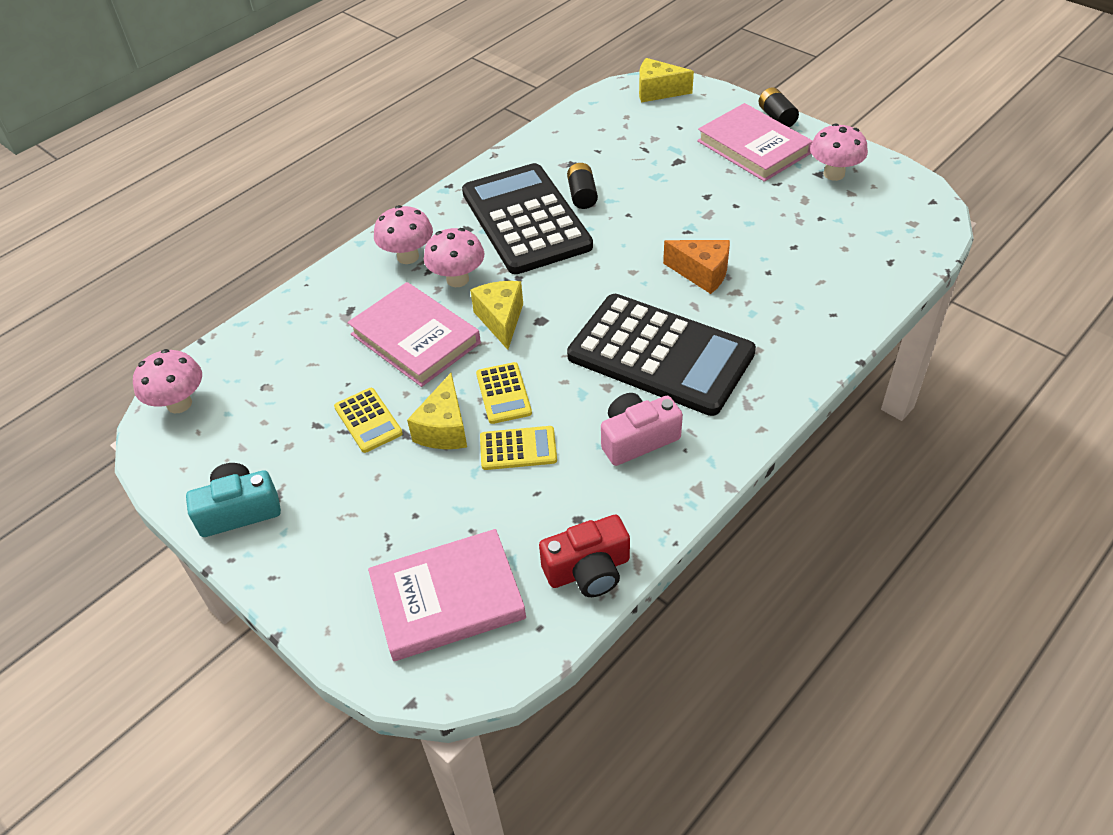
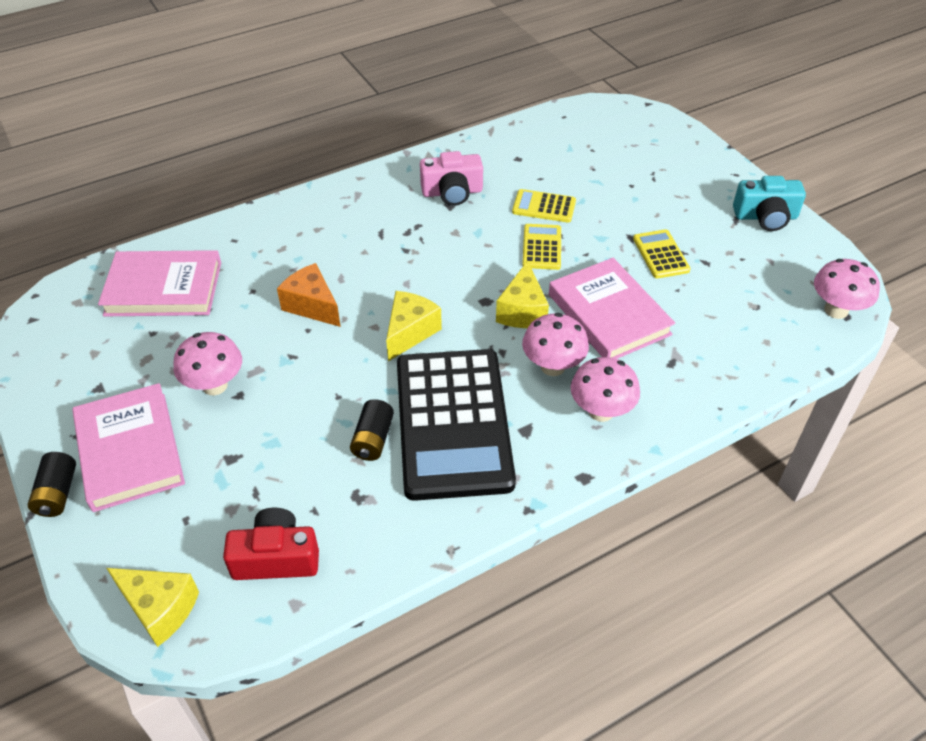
camera: 165 degrees left, 0 degrees up
pink book [368,529,526,661] -> pink book moved to [98,250,221,316]
yellow cheese [407,373,467,449] -> yellow cheese moved to [386,291,442,361]
red camera [539,515,630,597] -> red camera moved to [223,508,319,580]
black calculator [567,294,756,416] -> none
pink mushroom [810,123,868,181] -> pink mushroom moved to [174,332,242,395]

